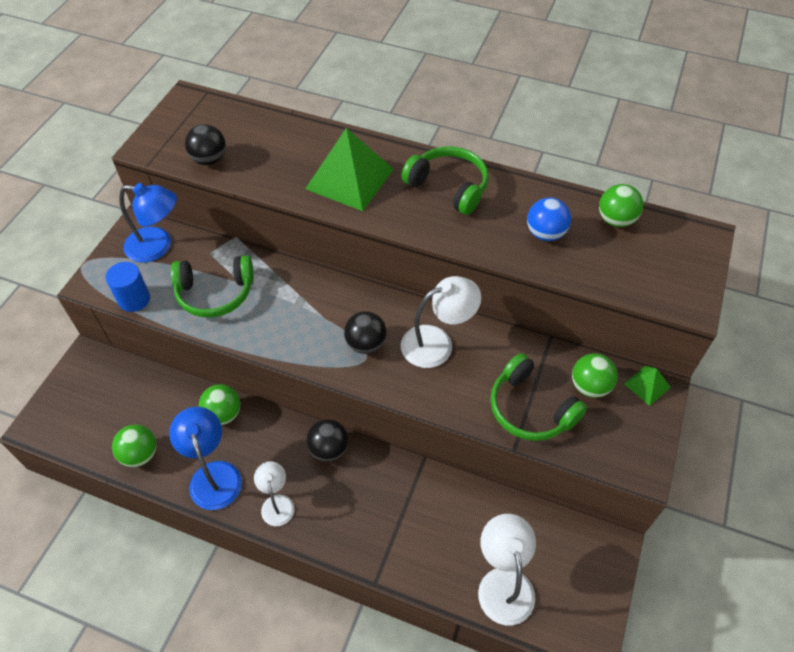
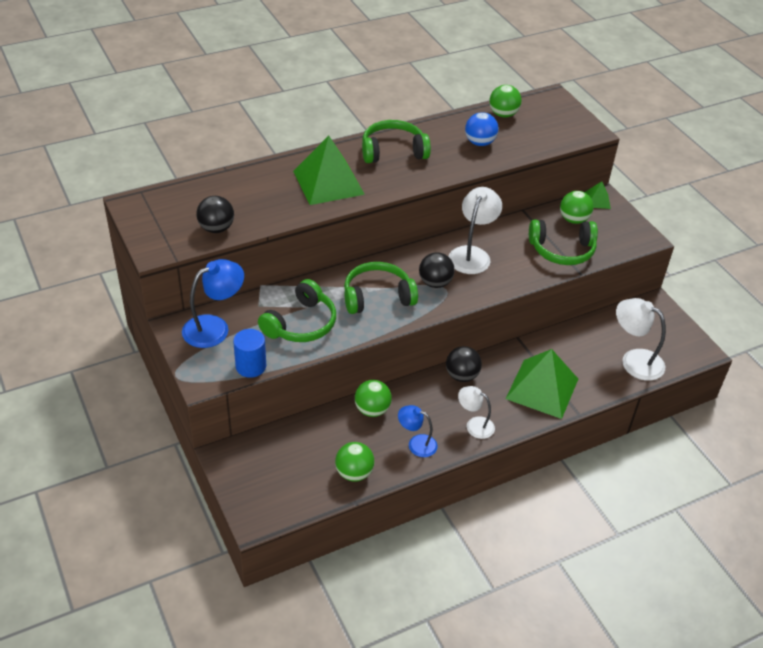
camera: 50 degrees left, 10 degrees down
blue lamp [169,407,242,510] -> blue lamp [398,405,438,457], size x0.62
none -> green headphones [344,262,418,314]
none -> green pyramid [506,349,578,419]

